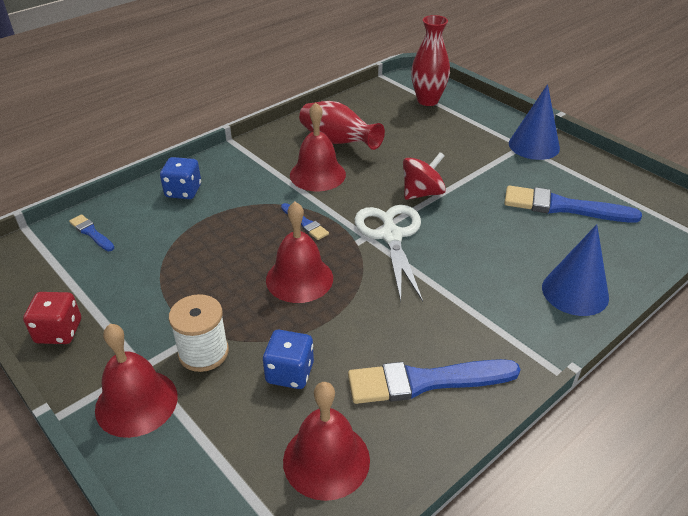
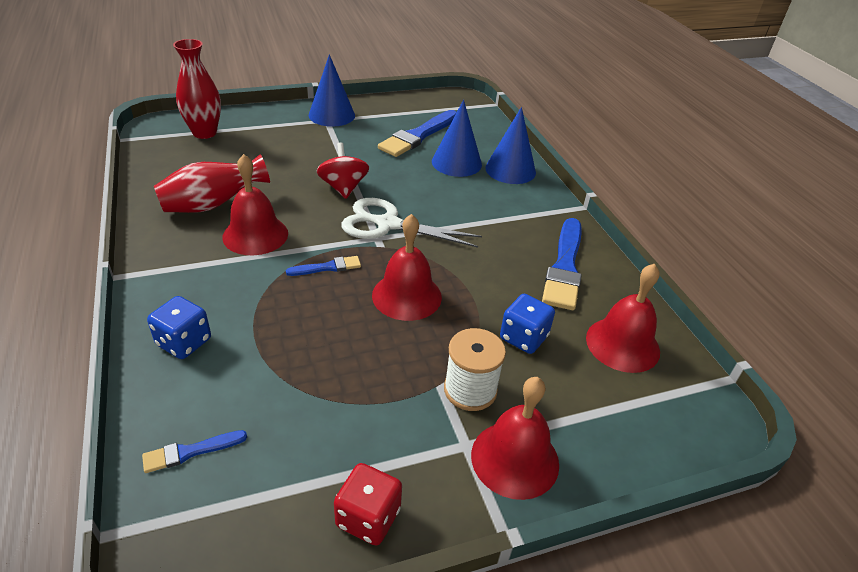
camera: 70 degrees left, 0 degrees up
none -> blue cone [432,100,482,177]

